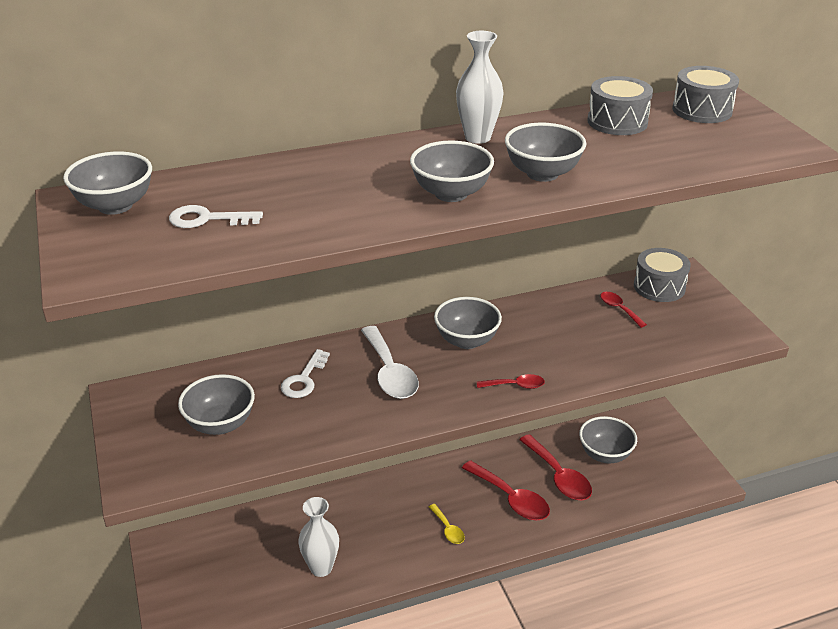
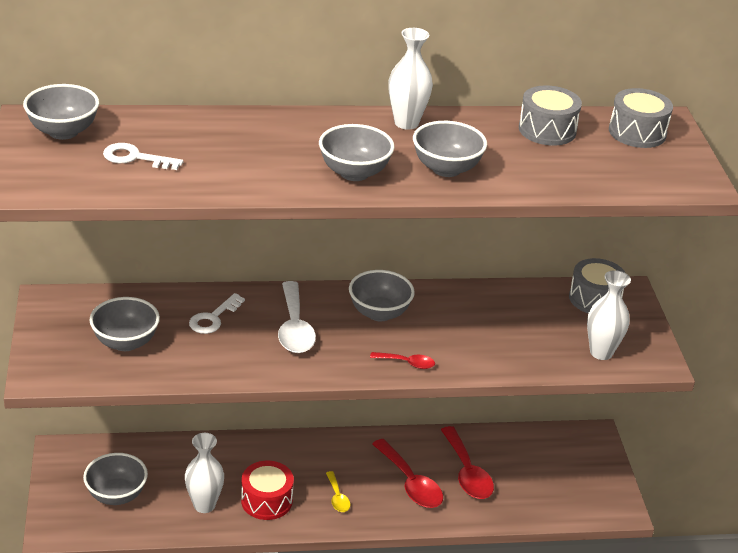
camera: 10 degrees right, 0 degrees up
grey bowl [579,416,637,463] -> grey bowl moved to [83,453,148,505]
red spoon [600,292,647,328] -> none
none -> red drum [241,461,294,520]
none -> white vase [587,270,631,360]

